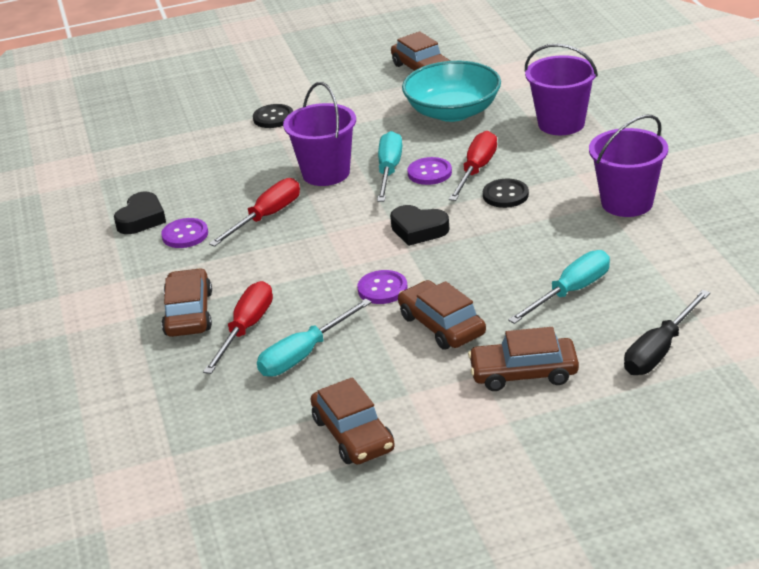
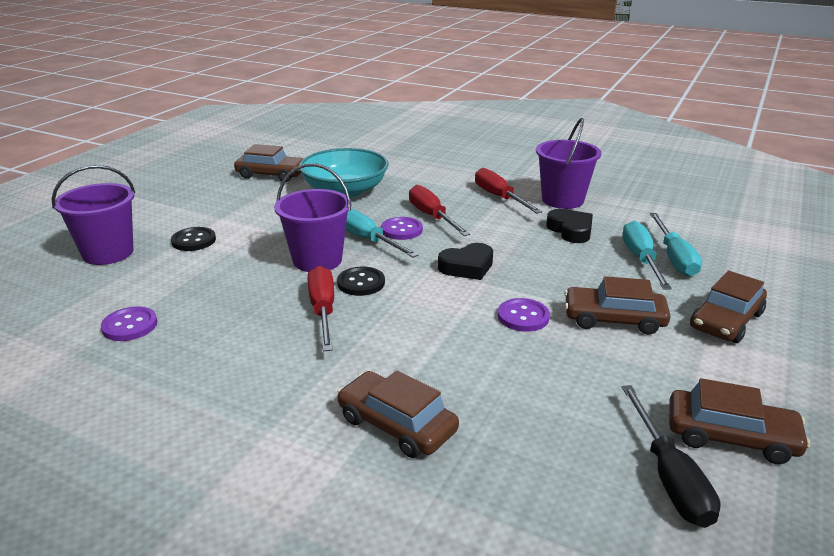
camera: 50 degrees left, 5 degrees down
black heart [114,192,166,234] -> black heart moved to [546,209,593,243]
purple button [161,218,208,248] -> purple button moved to [101,307,157,341]
red screwdriver [203,281,273,374] -> red screwdriver moved to [475,168,542,214]
turquoise screwdriver [257,299,372,377] -> turquoise screwdriver moved to [650,213,702,277]
black button [483,179,529,208] -> black button moved to [337,267,385,296]
purple bucket [525,44,598,135] -> purple bucket moved to [52,165,135,265]
black screwdriver [624,290,710,375] -> black screwdriver moved to [622,385,720,528]

